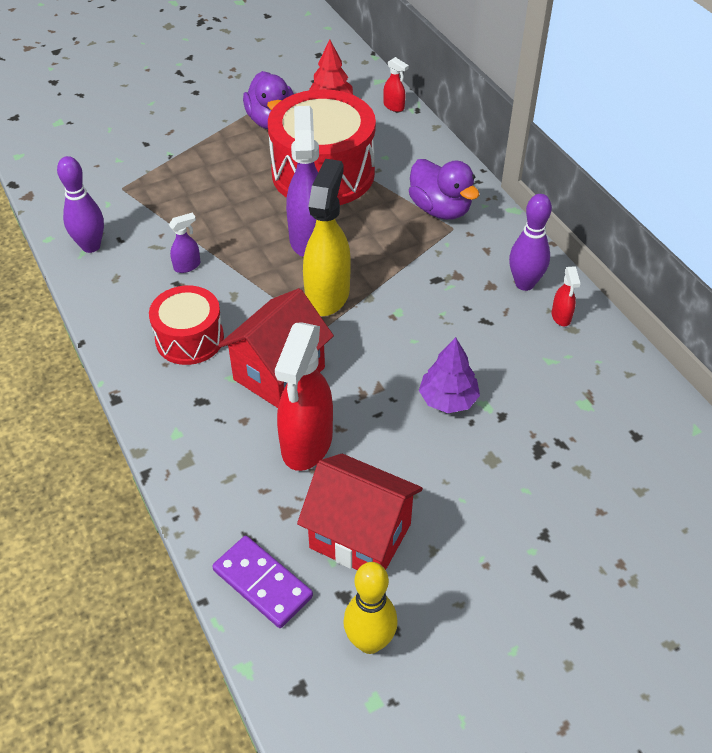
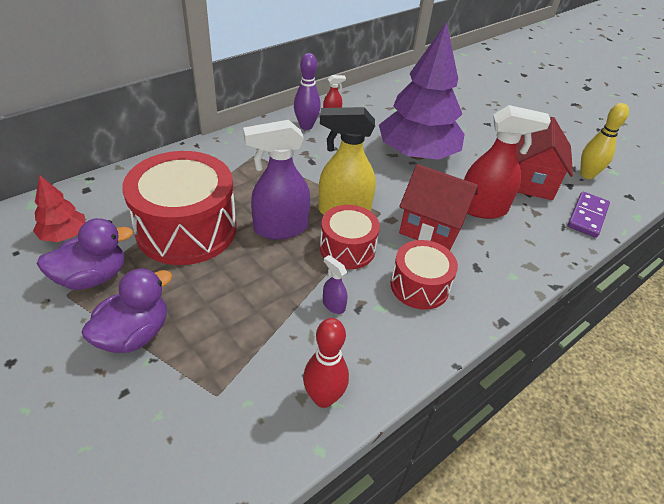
camera: 105 degrees left, 5 degrees down
purple bowling pin [57,156,104,253] -> red bowling pin [303,318,349,408]
red spray bottle [383,57,409,112] -> none
purple duck [409,159,479,220] -> purple duck moved to [81,268,172,353]
purple tree [419,337,480,413] -> purple tree [379,22,465,160], size x2.22
none -> red drum [320,205,380,269]

